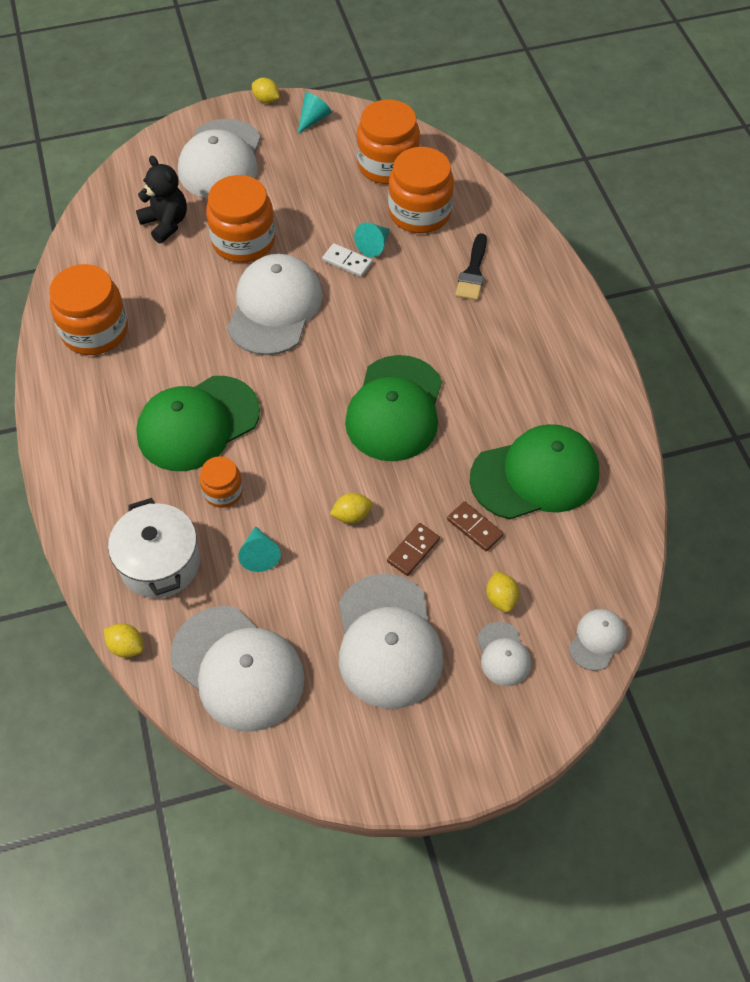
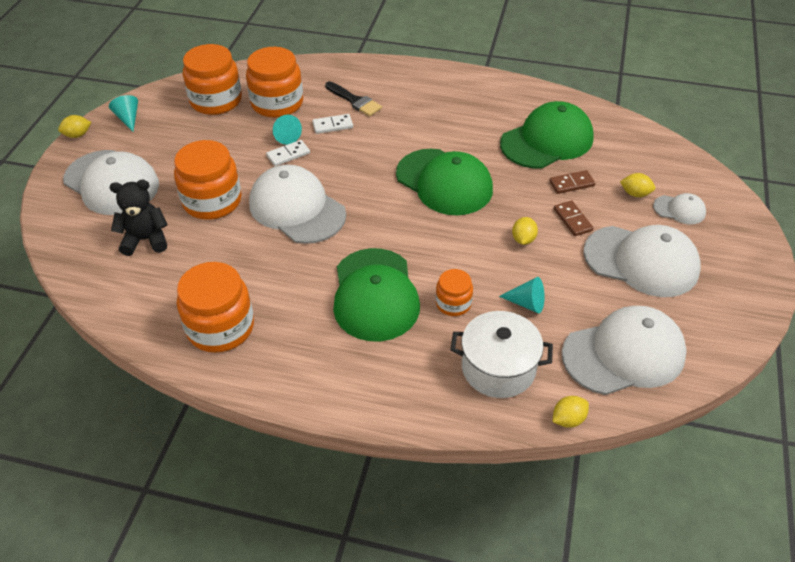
camera: 60 degrees left, 10 degrees down
green cap [470,424,599,519] -> green cap turned 45 degrees clockwise [500,101,594,169]
white cap [569,609,627,671] -> none
none -> white domino [312,114,353,134]

